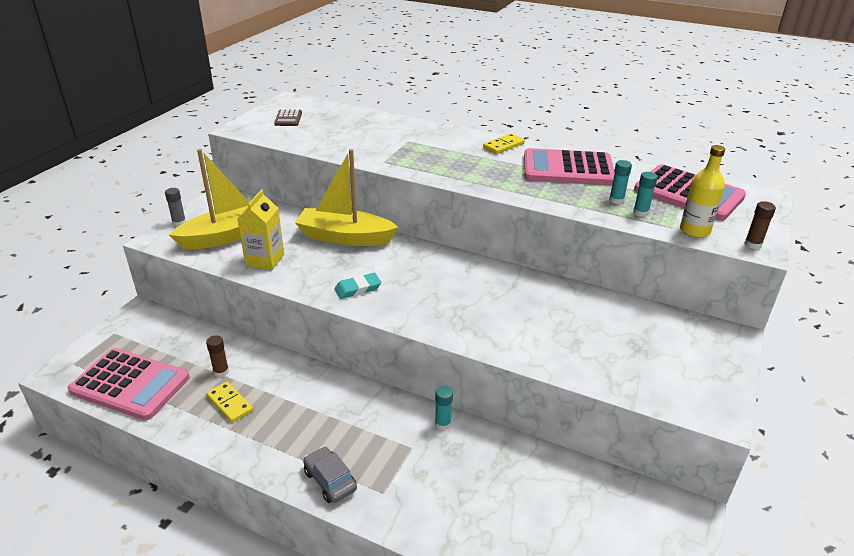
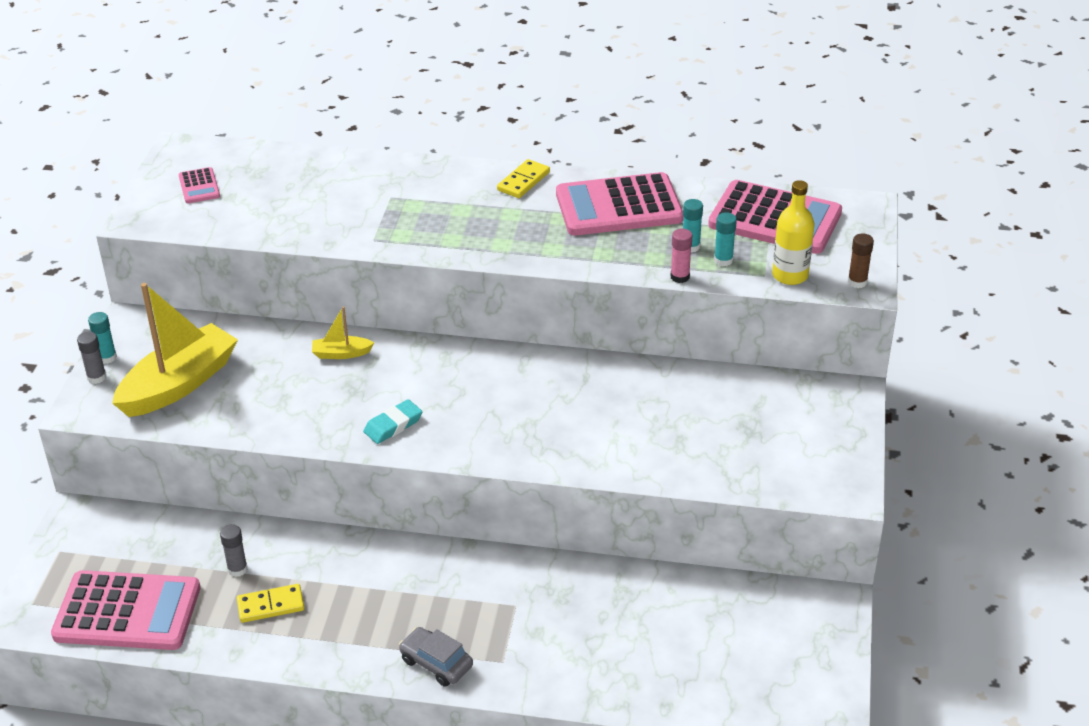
camera: 15 degrees left, 5 degrees up
brown glue stick [206,335,229,377] -> grey glue stick [220,524,248,577]
yellow domino [206,381,253,423] -> yellow domino turned 45 degrees counterclockwise [237,584,304,623]
yellow carton [237,190,284,270] -> none
brown calculator [274,110,302,126] -> pink calculator [179,167,220,203]
yellow boat [295,149,398,246] -> yellow boat [312,306,374,359], size x0.45
turquoise glue stick [435,386,453,430] -> turquoise glue stick moved to [88,312,117,364]
none -> pink glue stick [671,229,692,283]

